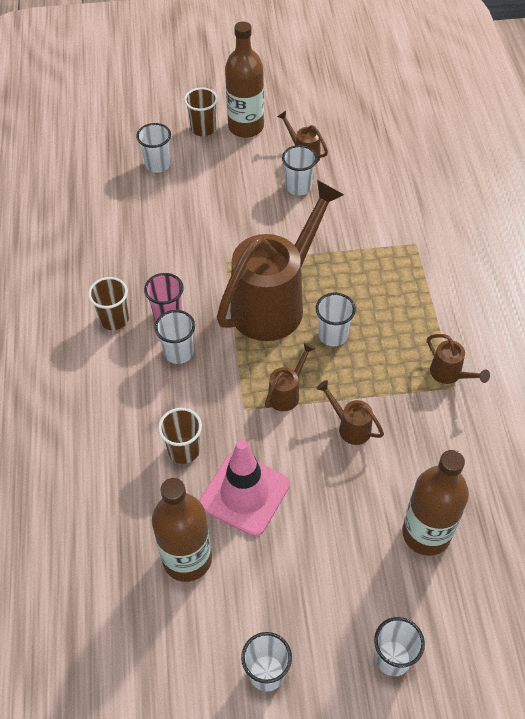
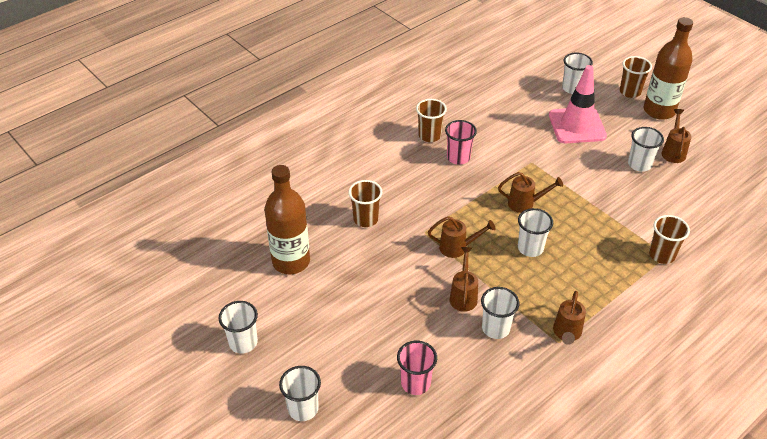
camera: 55 degrees right, 10 degrees down
white cup [155,310,195,364] -> white cup moved to [481,287,519,339]
pink traffic cone [199,439,290,536] -> pink traffic cone moved to [549,65,607,143]
brown watering can [217,180,344,341] -> brown watering can [498,172,563,213], size x0.41
brown bottle [402,450,469,556] -> pink cup [397,341,437,395]
none -> brown cup [649,215,690,264]

